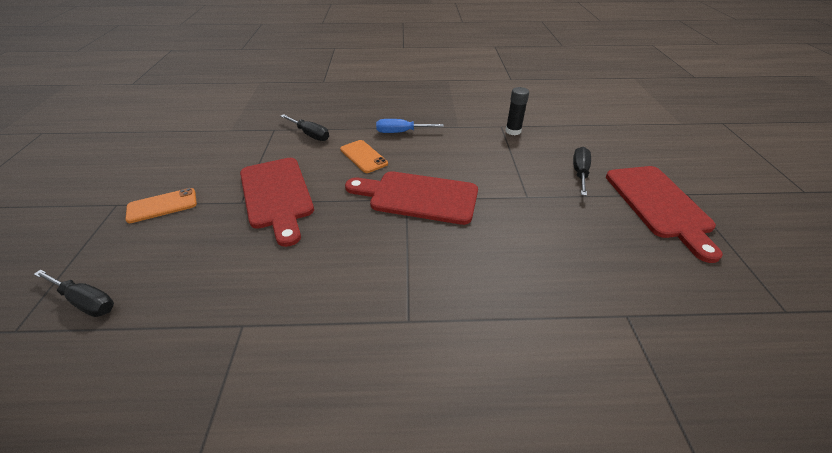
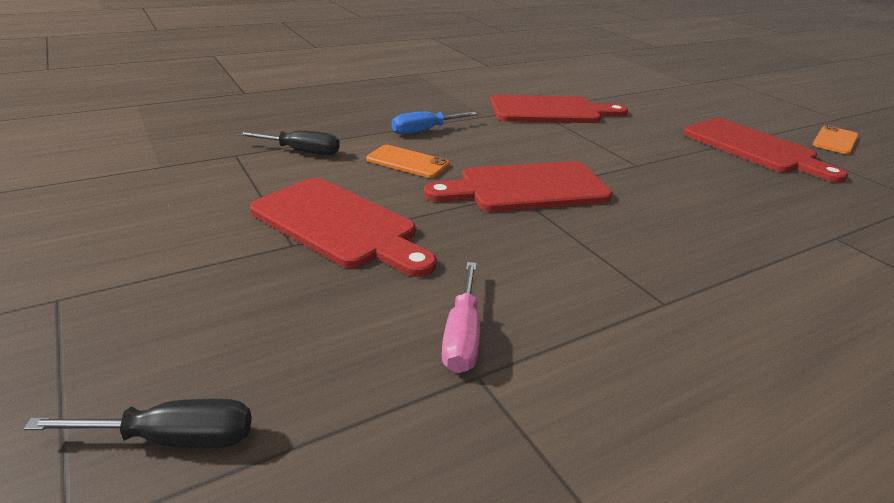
camera: 30 degrees left, 10 degrees down
orange phone [125,188,197,223] -> orange phone moved to [812,125,859,154]
black glue stick [506,87,529,135] -> red cutting board [490,95,628,123]
black screwdriver [573,147,591,196] -> none
none -> pink screwdriver [442,262,480,373]

